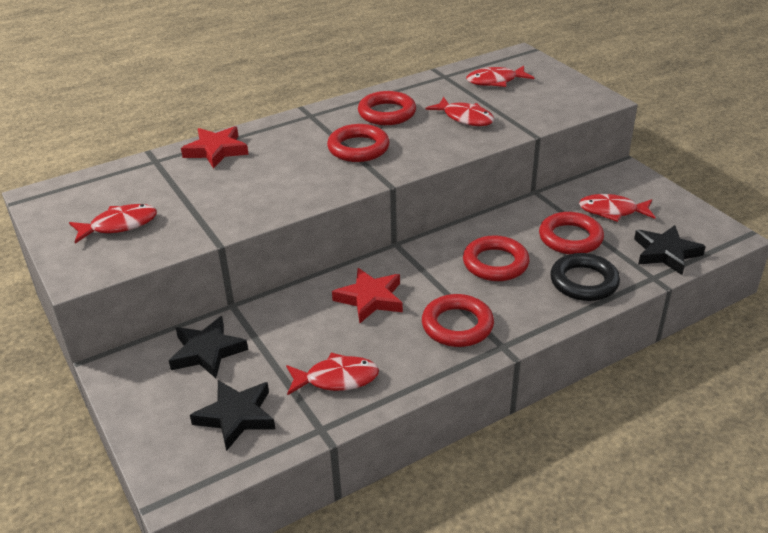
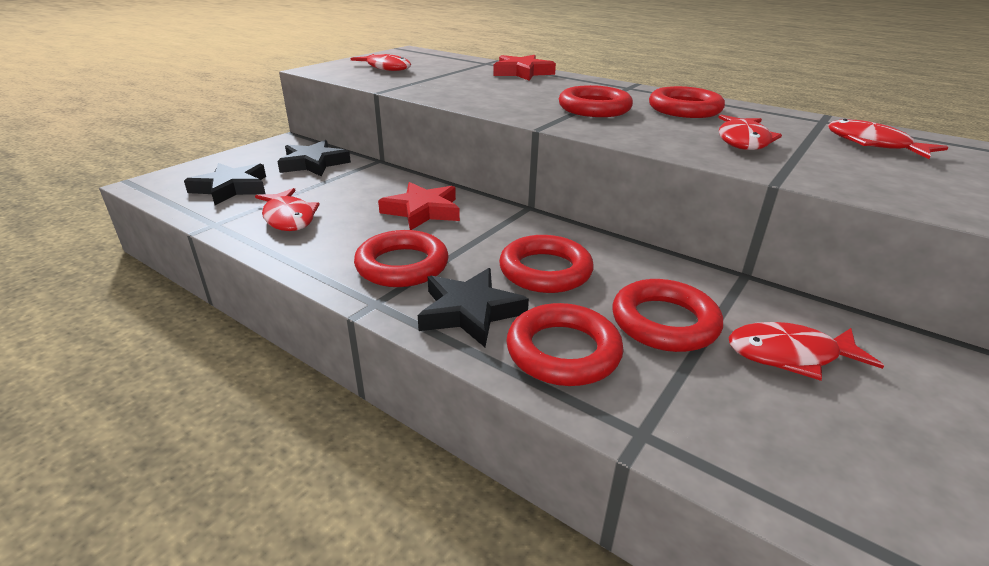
camera: 65 degrees right, 5 degrees down
black ring [550,253,620,301] -> red ring [506,303,624,386]
red fish [579,194,656,222] -> red fish turned 75 degrees counterclockwise [729,322,884,381]
black star [634,225,706,275] -> black star moved to [418,268,529,347]

